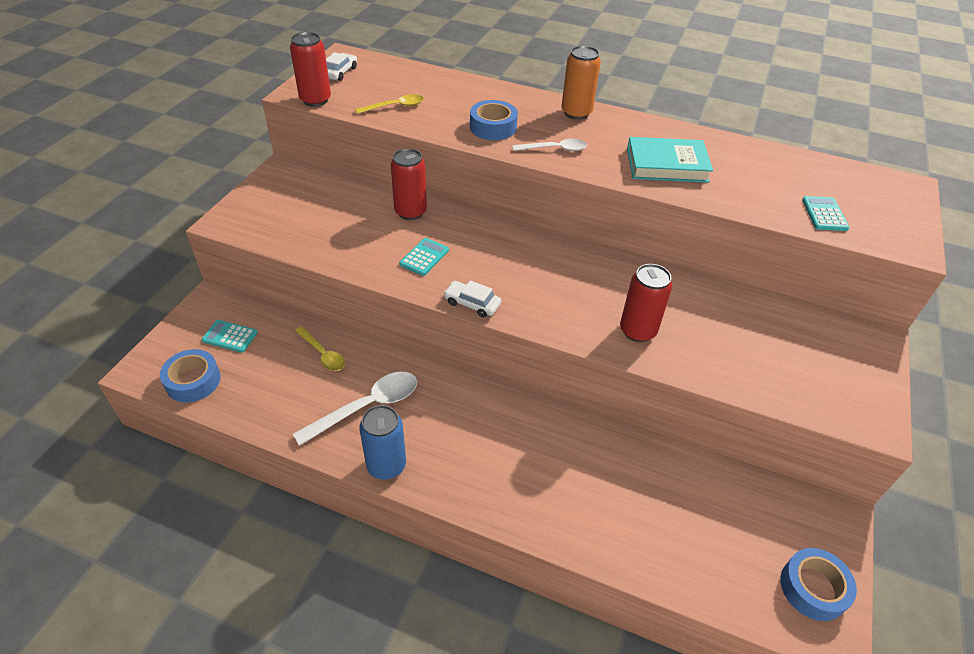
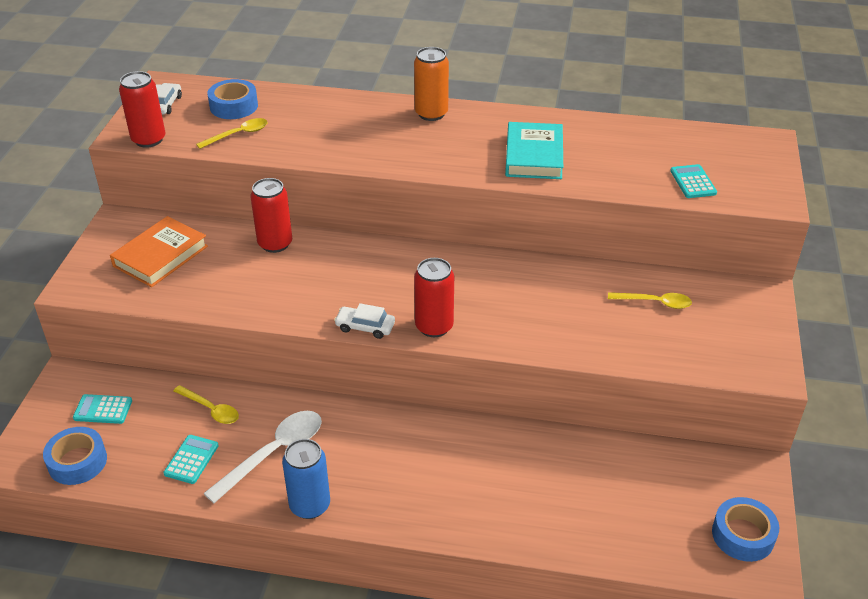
camera: 10 degrees left, 5 degrees down
turquoise calculator [399,238,449,276] -> turquoise calculator moved to [163,435,219,484]
blue tape [470,100,518,140] -> blue tape moved to [207,79,258,119]
white spoon [513,139,587,151] -> none
red can [620,264,672,342] -> red can moved to [414,258,454,337]
turquoise book [627,137,713,183] -> turquoise book turned 75 degrees counterclockwise [505,122,563,179]
none -> orange book [110,216,208,287]
none -> yellow spoon [608,292,692,309]

